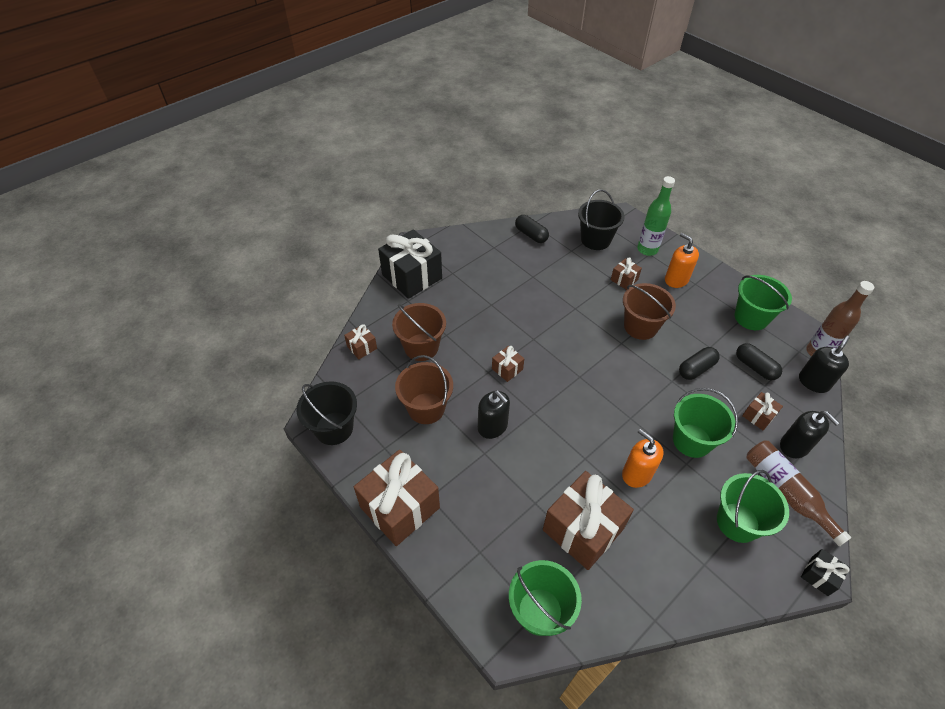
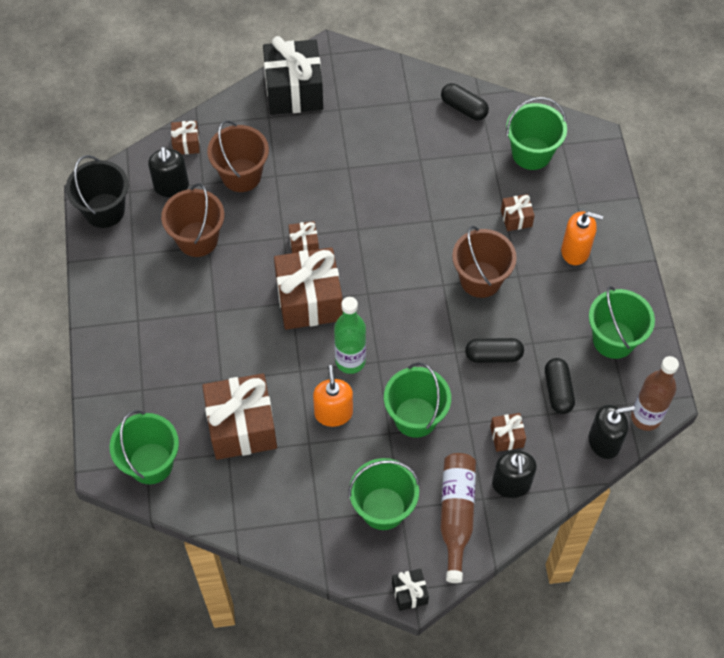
camera: 35 degrees right, 10 degrees up
brown gift [354,450,440,546] -> brown gift moved to [274,247,343,330]
black soap dispenser [478,390,510,439] -> black soap dispenser moved to [148,147,189,197]
black capsule [515,215,549,243] -> black capsule turned 45 degrees counterclockwise [441,83,489,120]
black bucket [578,189,625,250] -> green bucket [506,97,567,170]
green bottle [637,176,675,256] -> green bottle moved to [334,297,366,374]
orange soap dispenser [665,233,699,288] -> orange soap dispenser turned 105 degrees clockwise [561,211,603,265]

